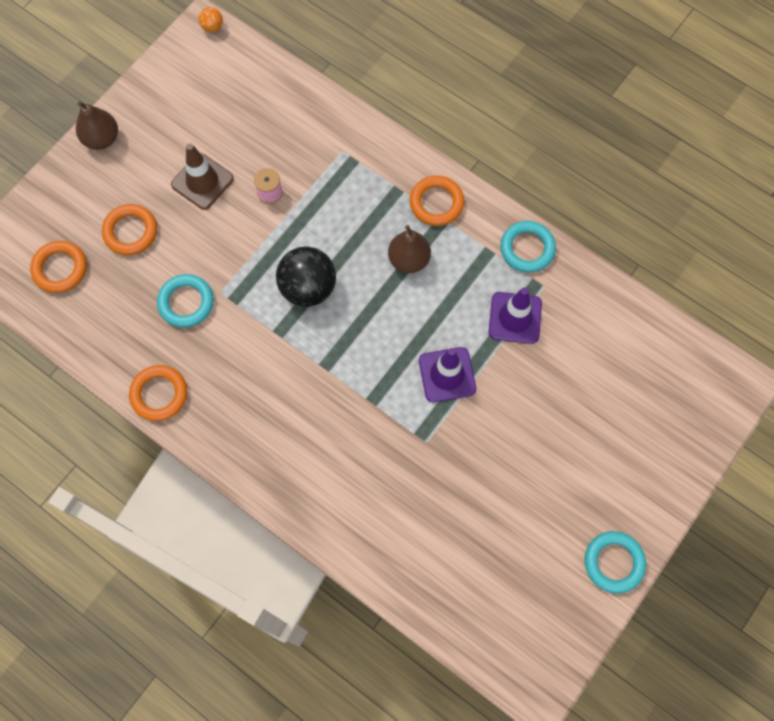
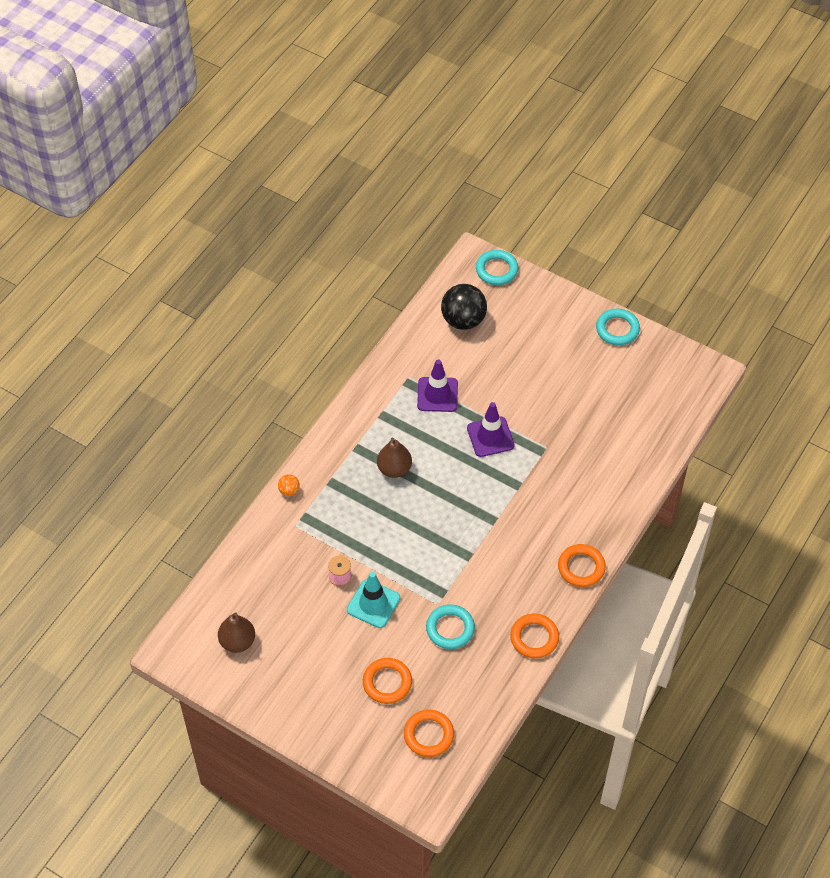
camera: 95 degrees left, 15 degrees down
brown pear [76,102,118,150] -> brown pear moved to [218,612,255,653]
brown traffic cone [171,143,234,210] -> none
orange ball [198,7,223,32] -> orange ball moved to [278,475,300,496]
black ball [276,246,336,307] -> black ball moved to [441,284,487,330]
orange ring [410,176,464,226] -> orange ring moved to [558,544,606,587]
turquoise ring [500,221,556,273] -> turquoise ring moved to [476,250,518,285]
none -> turquoise traffic cone [347,572,400,628]

